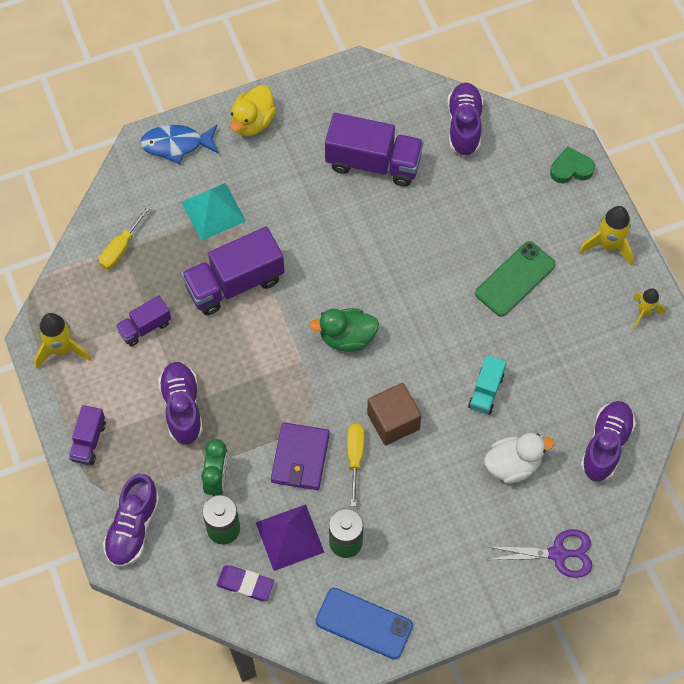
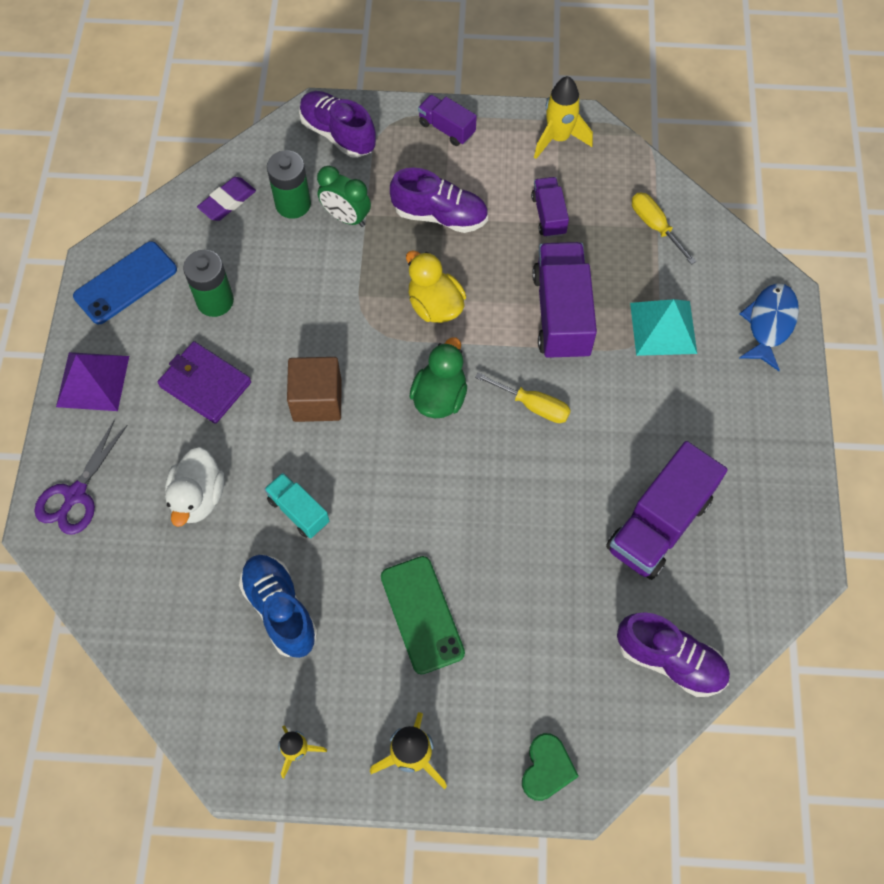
camera: 115 degrees right, 0 degrees up
yellow duck [230,85,276,136] -> yellow duck moved to [406,251,466,323]
purple pyramid [256,504,325,571] -> purple pyramid moved to [56,352,129,411]
purple wallet [271,422,330,490] -> purple wallet moved to [158,341,251,424]
yellow screwdriver [347,424,365,506] -> yellow screwdriver moved to [475,372,571,423]
purple shoe [581,401,636,481] -> none
none -> blue shoe [239,555,318,658]

